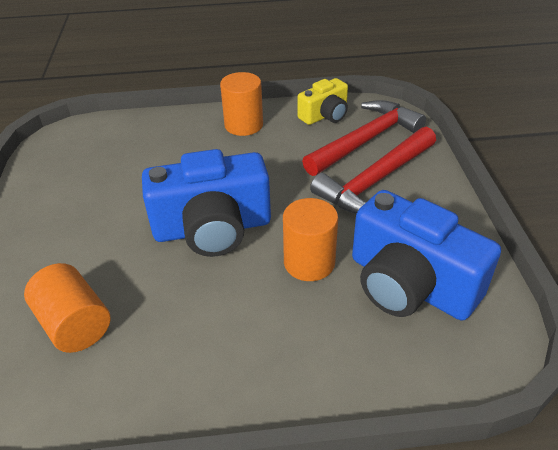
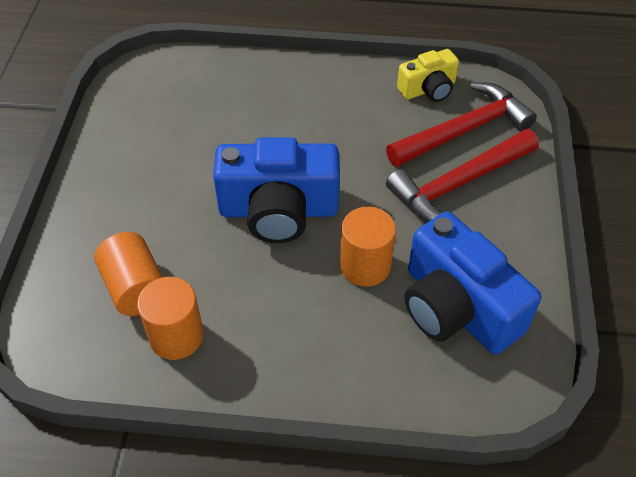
camera: 10 degrees right, 10 degrees up
orange cylinder [220,72,263,136] -> orange cylinder moved to [137,277,204,360]

